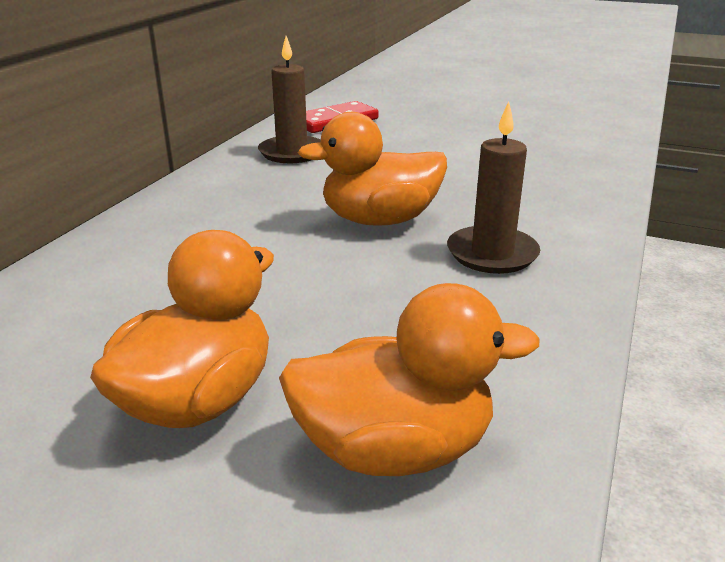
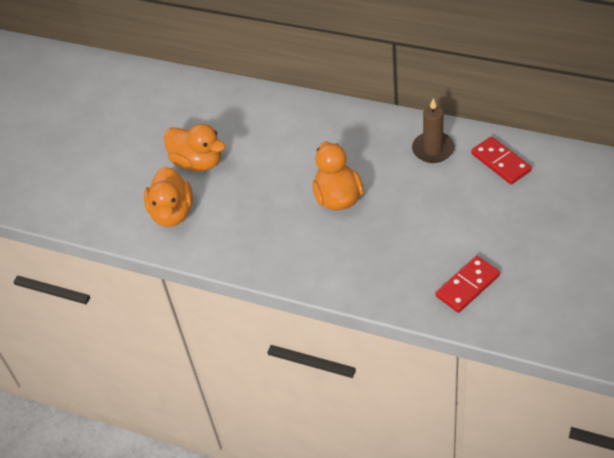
camera: 95 degrees right, 20 degrees up
brown candle [447,102,540,274] -> none
none -> red domino [435,256,500,313]

